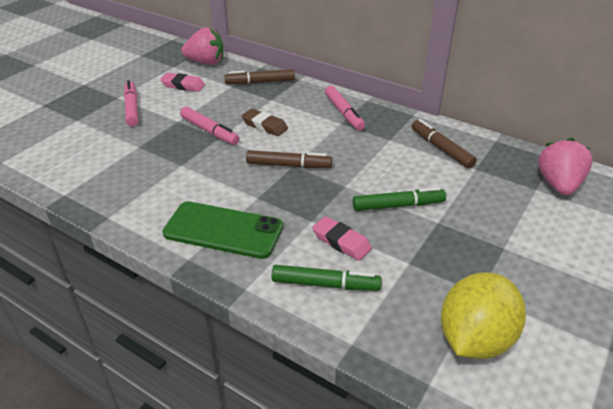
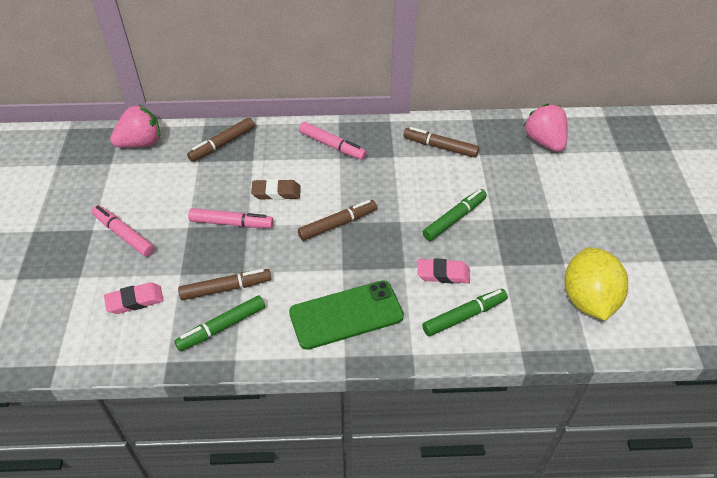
camera: 35 degrees left, 10 degrees up
pink eraser [160,73,205,92] -> pink eraser moved to [104,282,164,314]
none -> green marker [174,295,265,351]
none -> brown marker [178,269,271,300]

